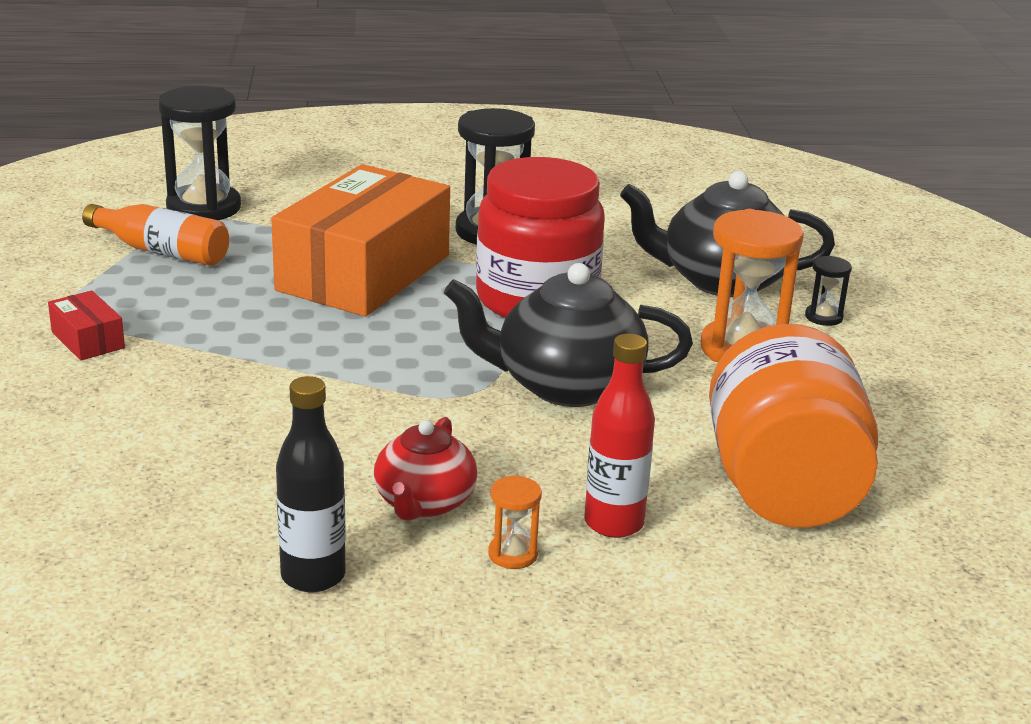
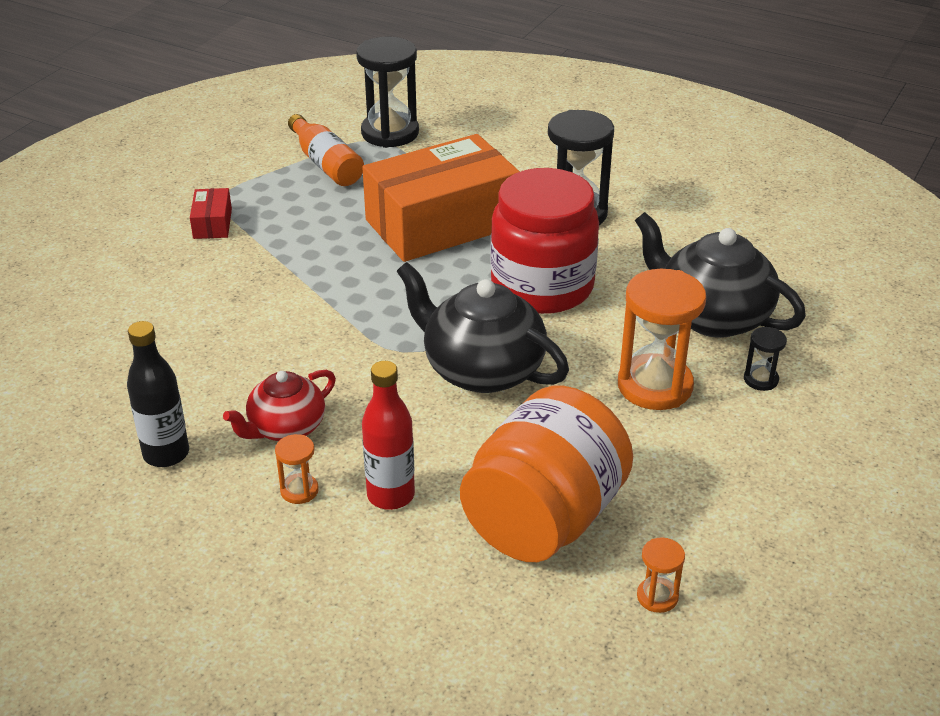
camera: 35 degrees right, 10 degrees up
none -> orange hourglass [637,538,685,613]

